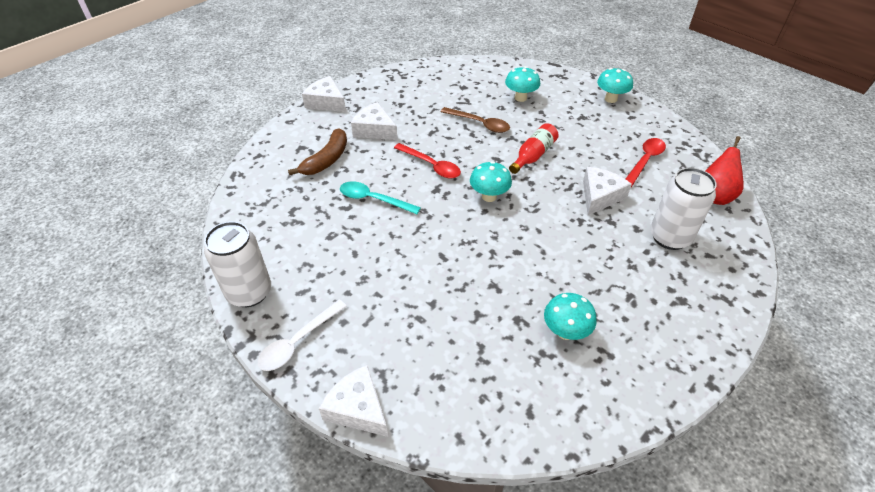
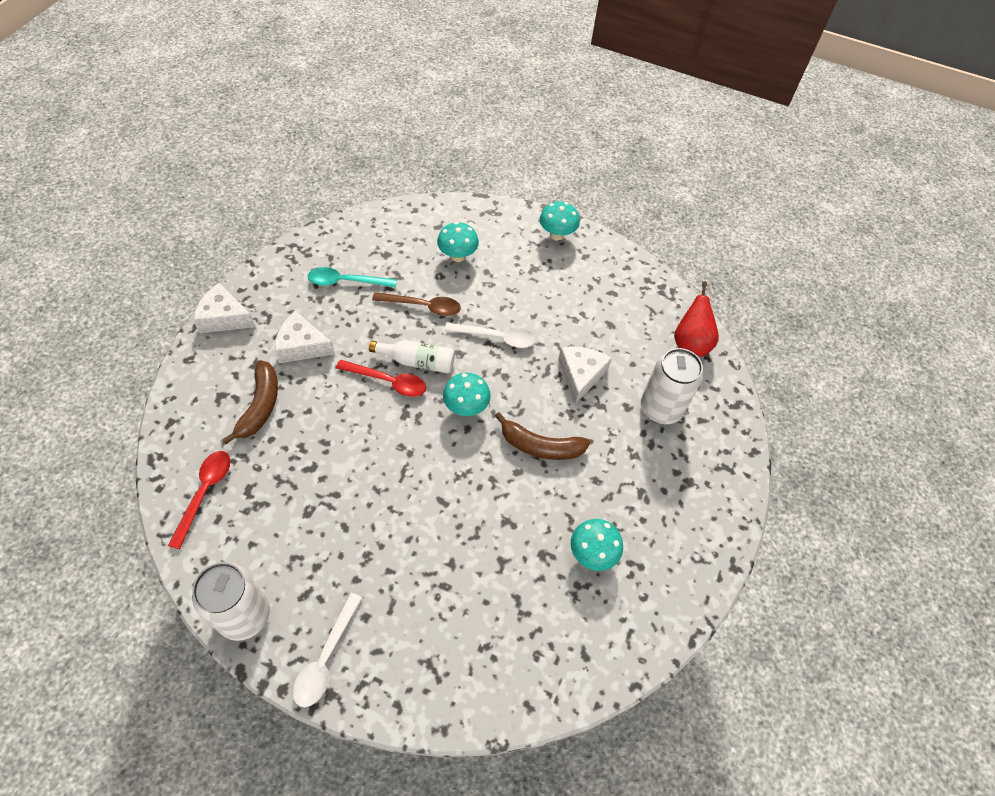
camera: 25 degrees left, 10 degrees up
white cheese [319,365,388,437] -> none
turquoise spoon [340,181,421,214] -> turquoise spoon moved to [308,267,397,288]
red bottle [509,123,559,174] -> white spoon [445,323,535,348]
red spoon [626,138,666,187] -> red spoon moved to [168,451,231,549]
none -> white bottle [369,340,455,373]
none -> brown banana [495,412,590,460]

